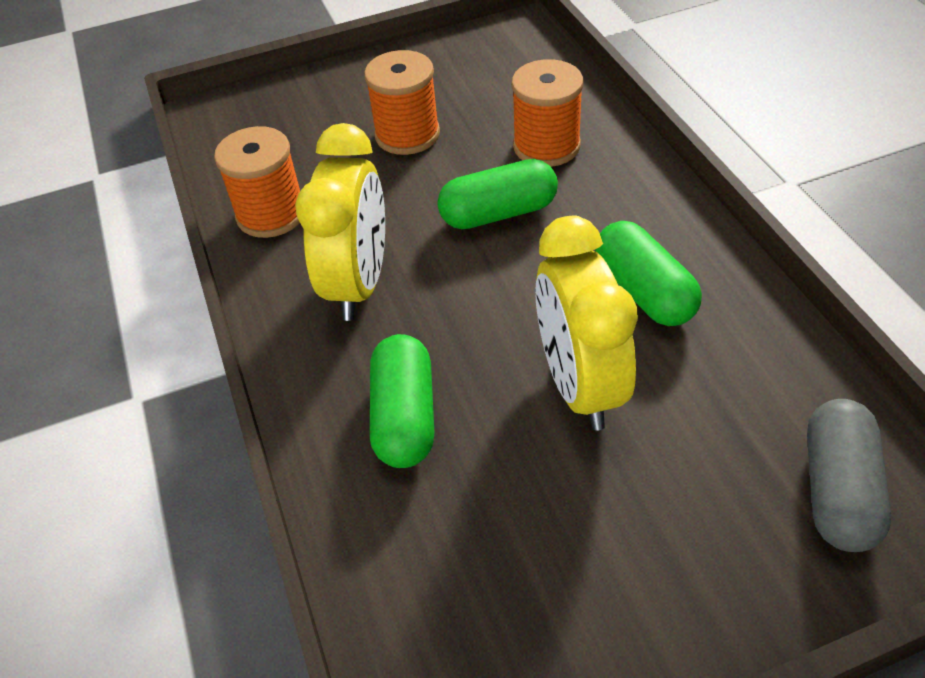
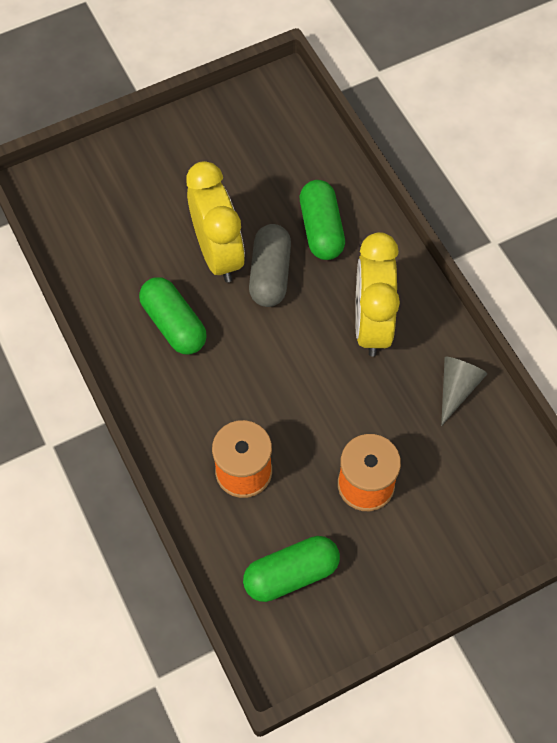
camera: 170 degrees right, 15 degrees up
orange spool [214,126,300,238] -> grey cone [441,357,488,426]
green capsule [437,159,558,229] -> green capsule moved to [243,536,340,602]
grey capsule [807,399,891,552] -> grey capsule moved to [249,224,291,307]

